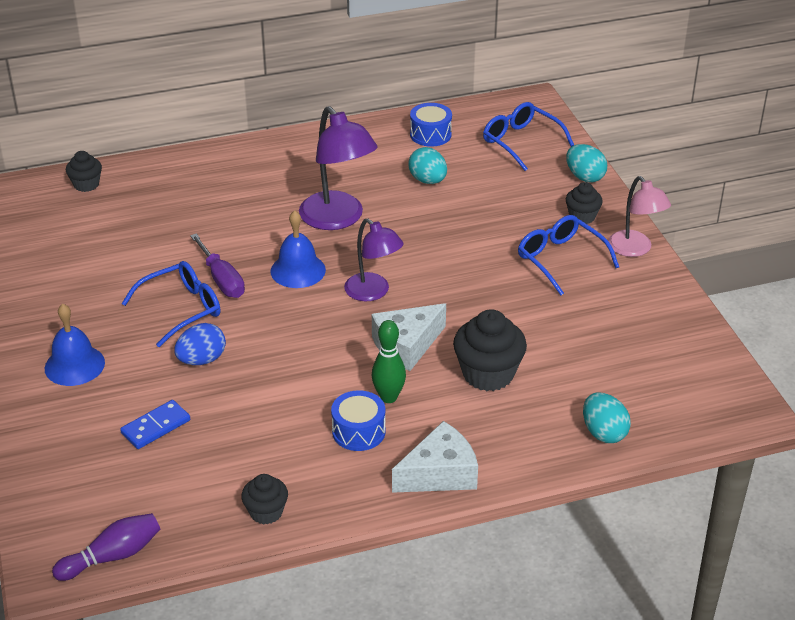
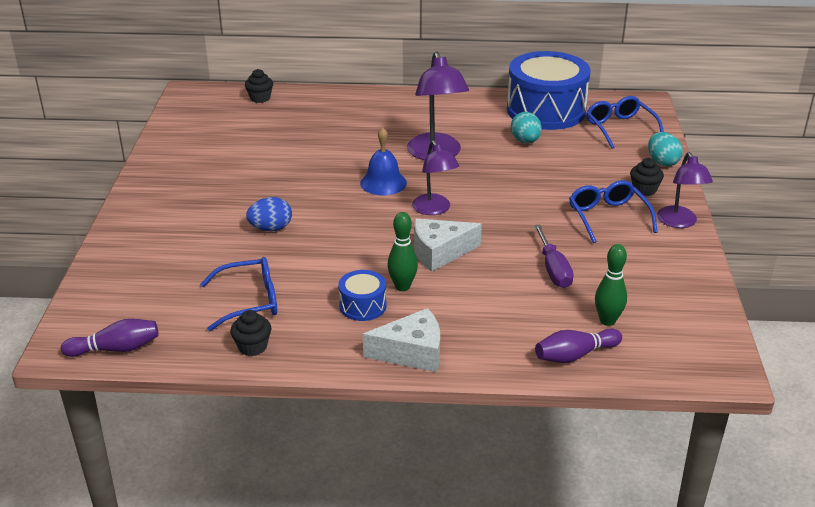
camera: 20 degrees right, 5 degrees down
blue bell [45,304,105,386] -> none
blue domino [120,400,190,449] -> none
blue glasses [122,261,220,347] -> blue glasses moved to [200,257,277,331]
purple screwdriver [190,233,245,298] -> purple screwdriver moved to [534,225,574,288]
blue drum [410,103,452,147] -> blue drum [507,51,591,130], size x2.22
black cupcake [453,309,527,391] -> none
turquoise egg [583,393,631,443] -> purple bowling pin [535,329,622,363]
pink lamp [608,176,671,257] -> purple lamp [657,152,713,228]
none -> green bowling pin [595,244,627,326]

